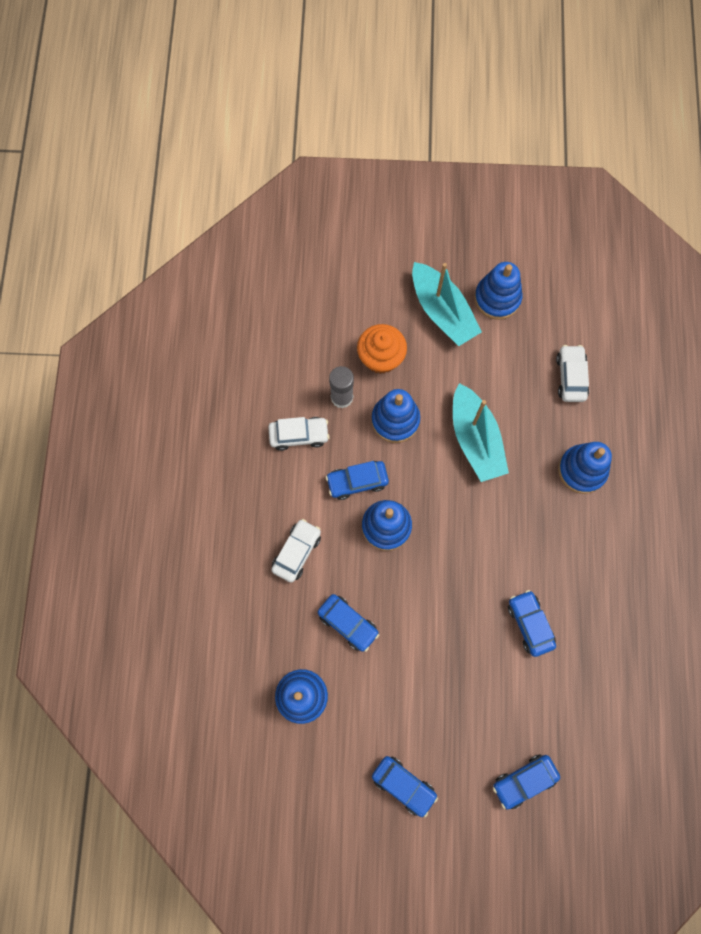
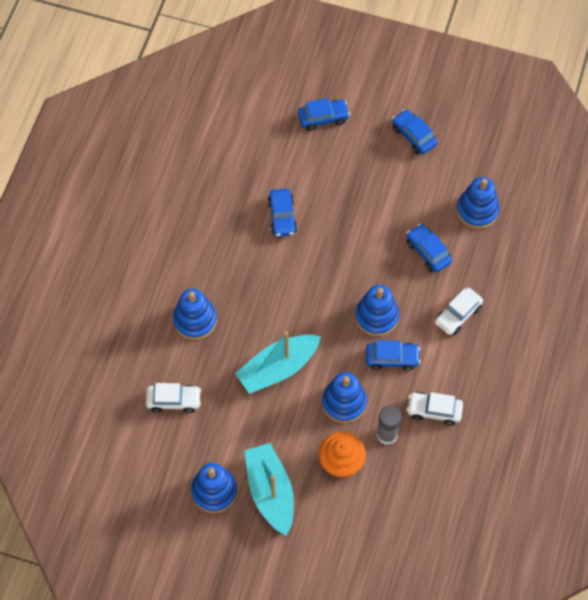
camera: 165 degrees left, 10 degrees down
turquoise boat [453,383,509,482] -> turquoise boat turned 120 degrees counterclockwise [235,331,321,394]
white car [556,345,589,402] -> white car turned 105 degrees counterclockwise [146,383,201,413]

